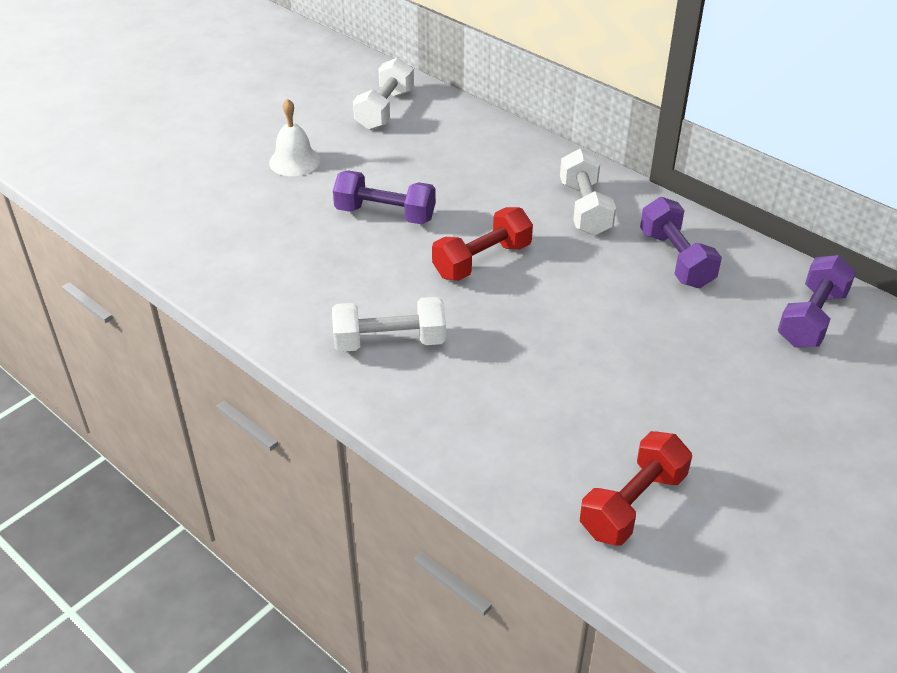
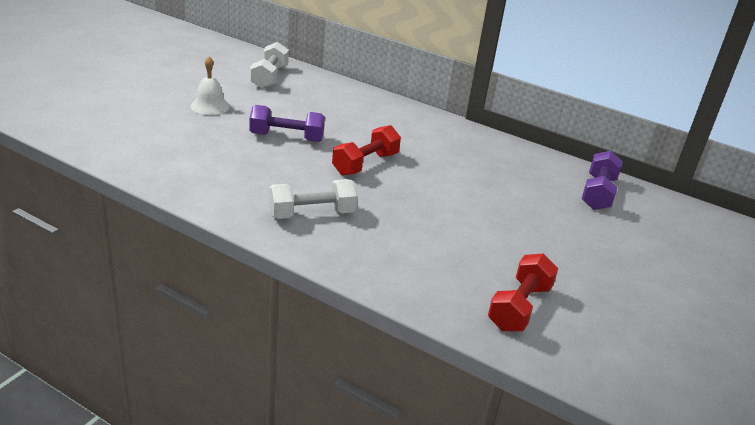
camera: 15 degrees left, 10 degrees down
white dumbbell [560,148,616,236] -> none
purple dumbbell [640,197,722,288] -> none

